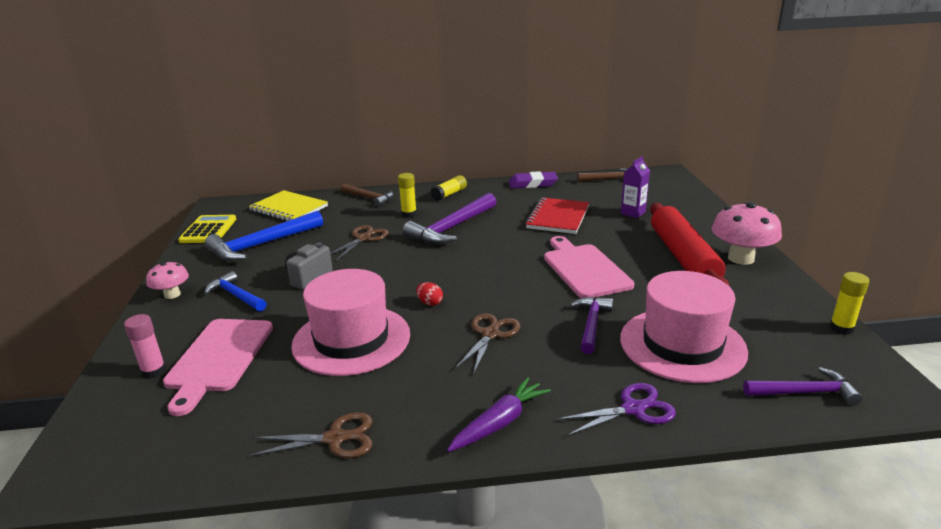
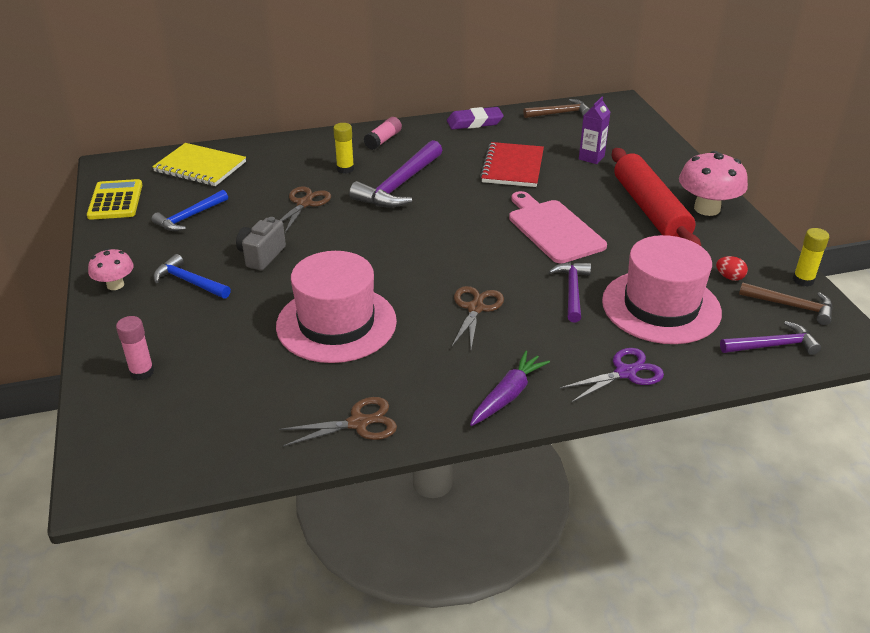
camera: 10 degrees left, 10 degrees up
pink cutting board [163,319,273,416] -> none
blue hammer [205,211,323,261] -> blue hammer [152,190,228,231], size x0.60
brown hammer [341,184,394,207] -> brown hammer moved to [739,282,833,325]
red egg [416,282,443,306] -> red egg moved to [716,256,748,281]
yellow glue stick [430,175,467,201] -> pink glue stick [364,117,402,150]

